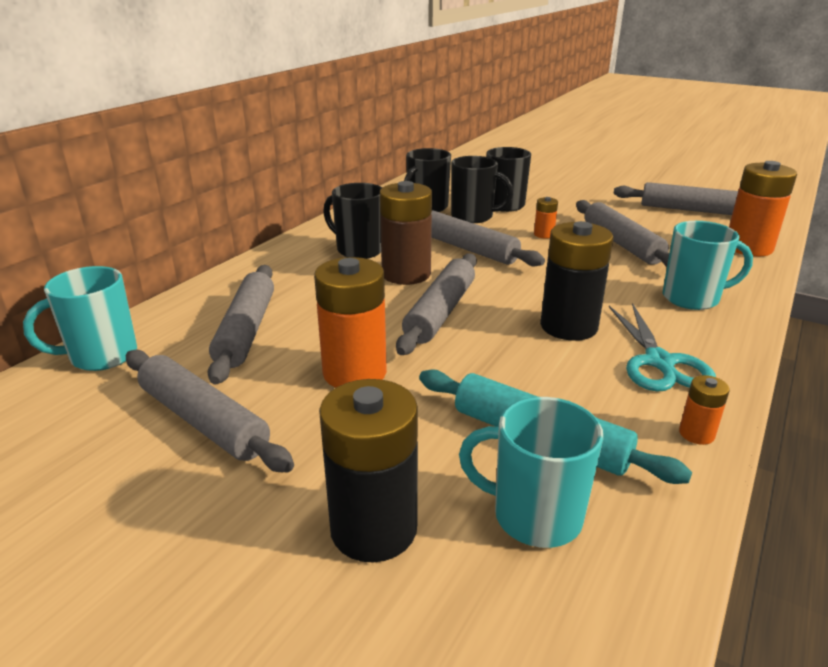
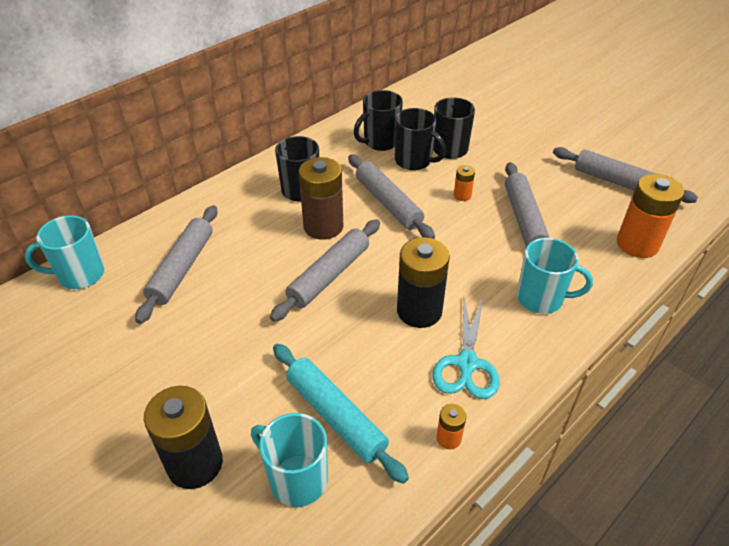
camera: 15 degrees right, 15 degrees up
grey rolling pin [126,350,294,472] -> none
orange battery [314,257,387,388] -> none

